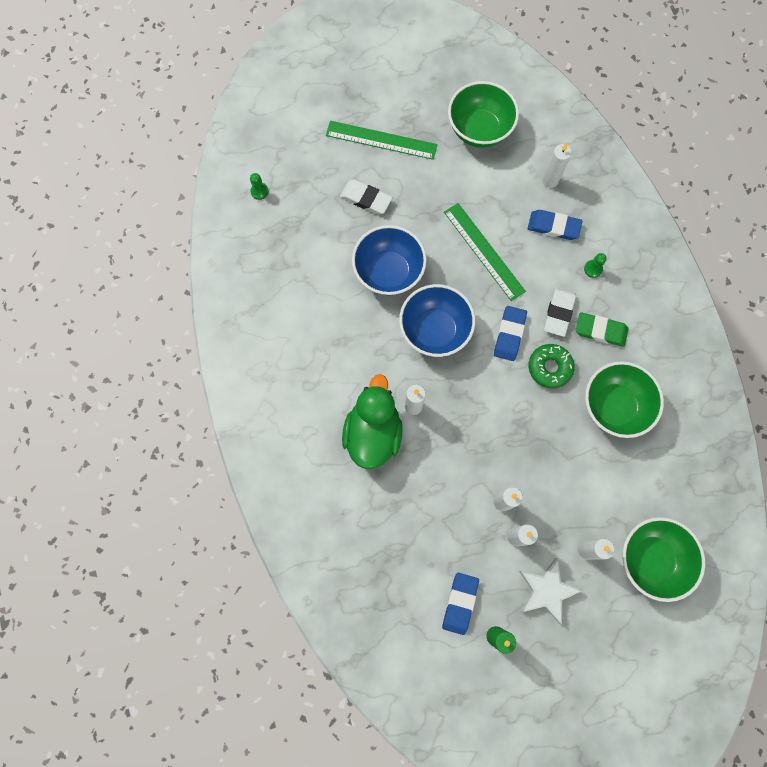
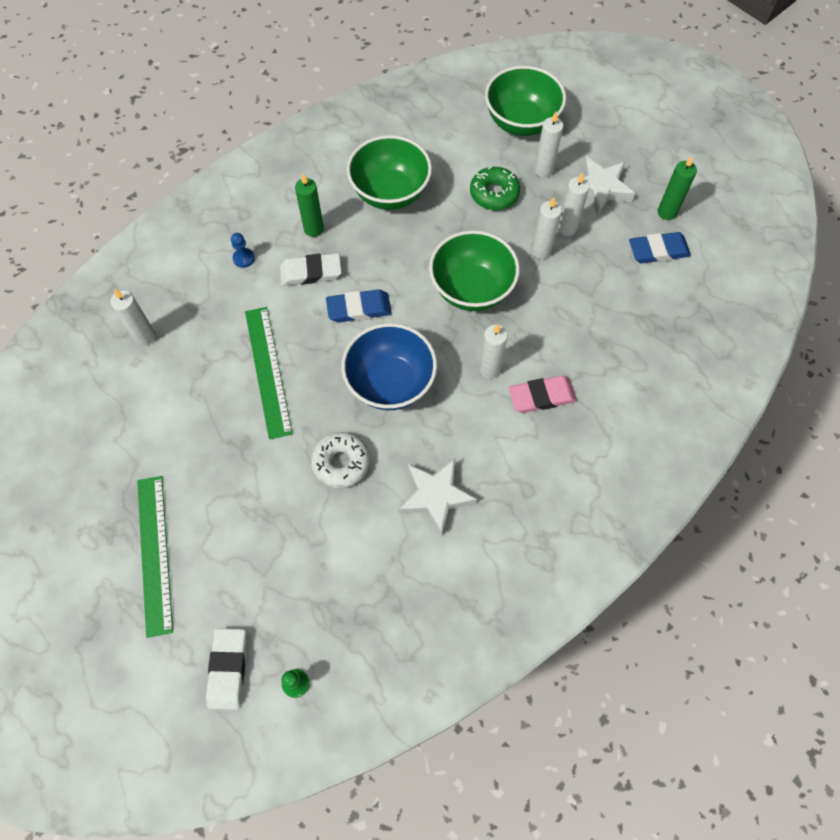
camera: 115 degrees left, 10 degrees down
white eraser [340,179,393,215] -> white eraser moved to [206,628,247,710]
green duck [342,374,403,469] -> pink eraser [508,376,577,413]
blue bowl [352,225,427,295] -> white donut [311,432,370,488]
green ruler [444,203,526,301] -> green ruler turned 45 degrees counterclockwise [245,307,293,440]
green bowl [448,81,519,148] -> green bowl moved to [429,230,520,311]
blue eraser [528,210,583,240] -> none
green donut [529,344,575,389] -> green donut moved to [470,167,520,210]
green eraser [576,312,628,347] -> green candle [295,174,324,237]
green pawn [584,253,607,278] -> blue pawn [231,233,255,268]
none -> white star [399,459,477,535]

